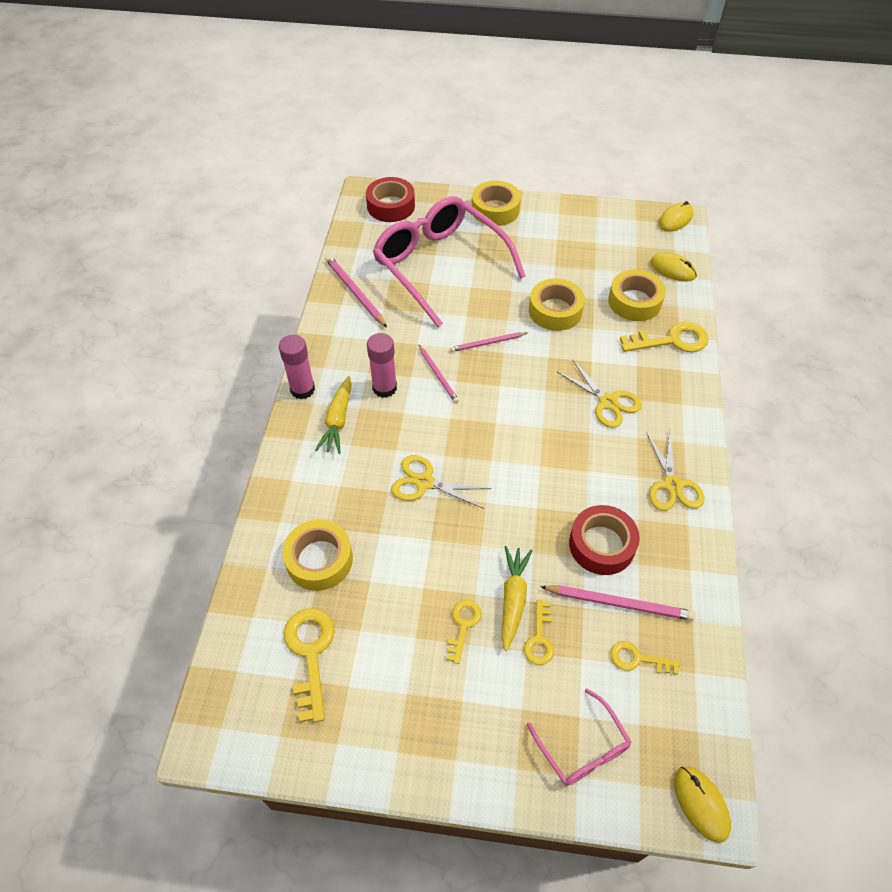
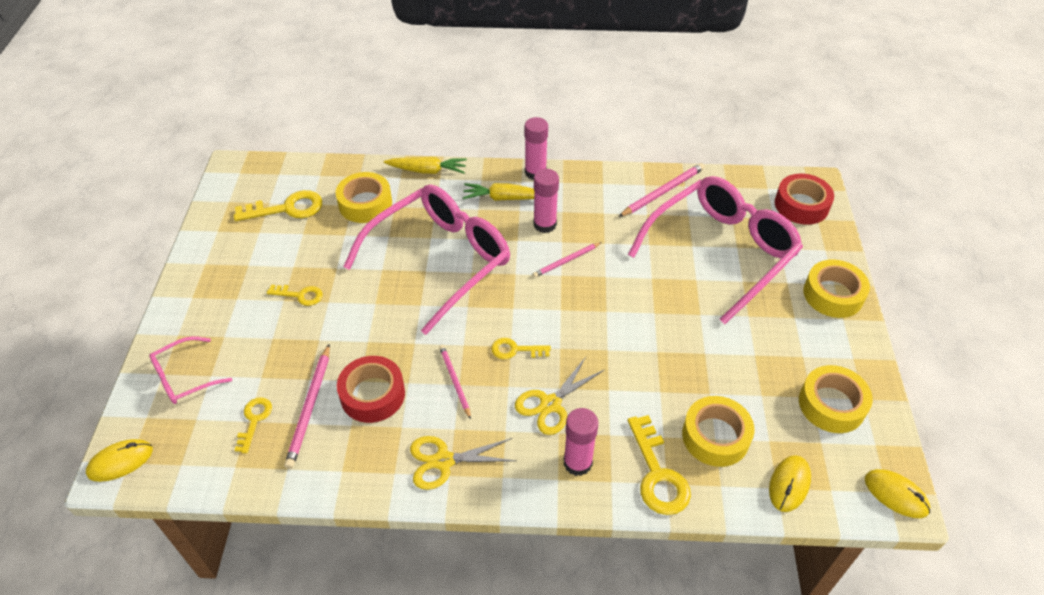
camera: 85 degrees right, 5 degrees down
yellow scissors [391,455,491,509] -> pink glasses [343,184,510,335]
pink pencil [450,332,527,352] -> pink pencil moved to [439,345,471,419]
yellow carrot [502,546,533,651] -> yellow carrot moved to [384,157,467,174]
yellow key [524,600,554,665] -> yellow key moved to [491,338,551,359]
yellow tape [529,278,585,331] -> yellow tape moved to [799,365,873,433]
none -> pink glue stick [564,408,598,476]

